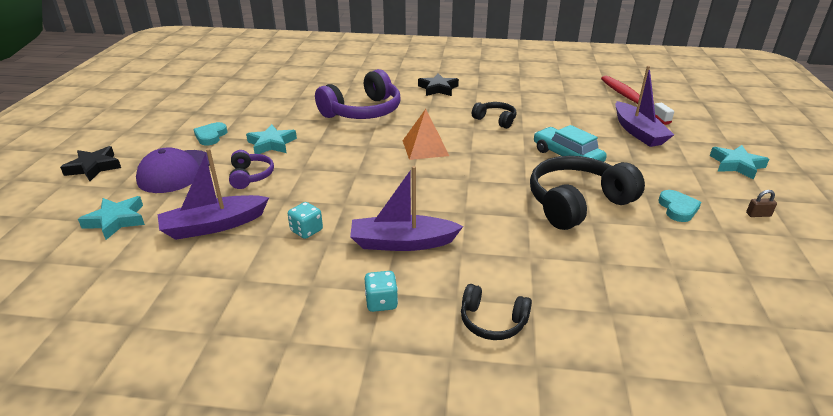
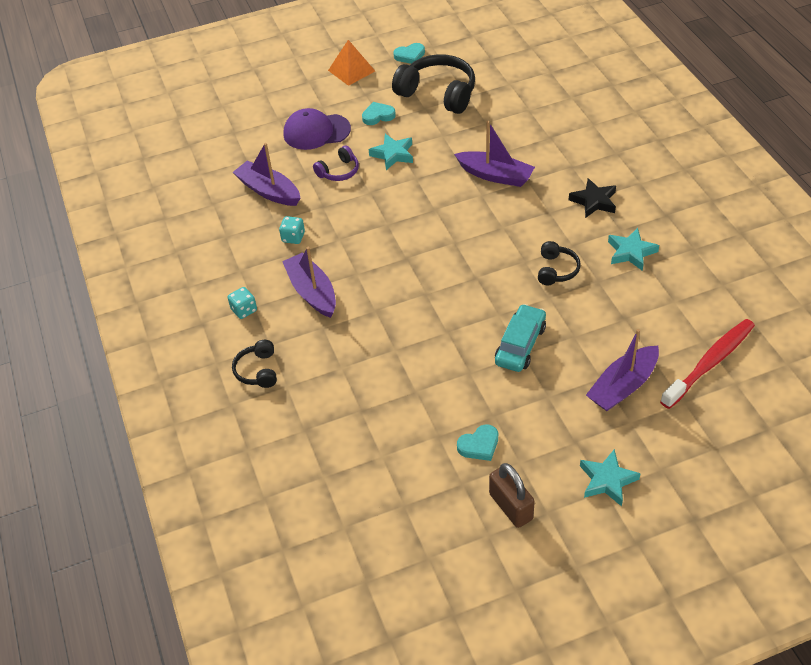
camera: 65 degrees right, 15 degrees up
black star [60,146,121,181] -> none
turquoise star [78,196,145,240] -> turquoise star moved to [608,228,659,271]
purple headphones [315,69,401,119] -> purple boat [454,121,535,187]
orange pyramid [403,109,449,160] -> orange pyramid moved to [328,40,375,86]
black headphones [530,156,645,230] -> black headphones moved to [392,54,475,114]
brown padlock [746,190,777,217] -> brown padlock [489,463,535,528], size x2.18
none -> turquoise heart [393,43,425,64]

